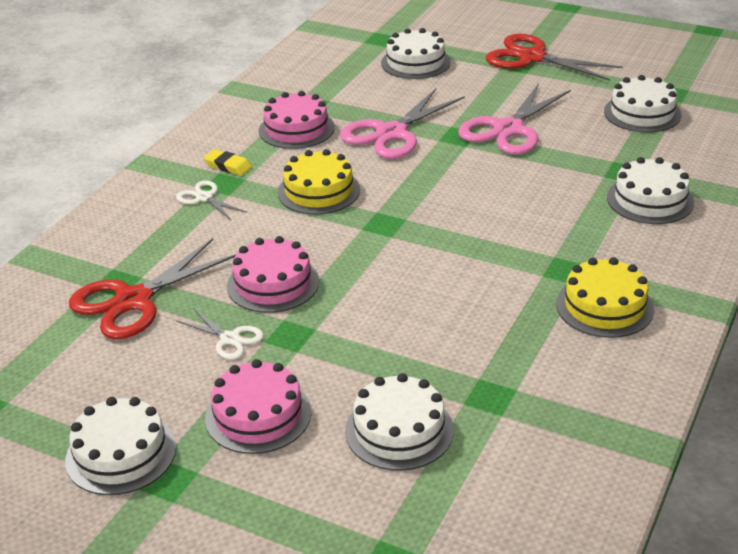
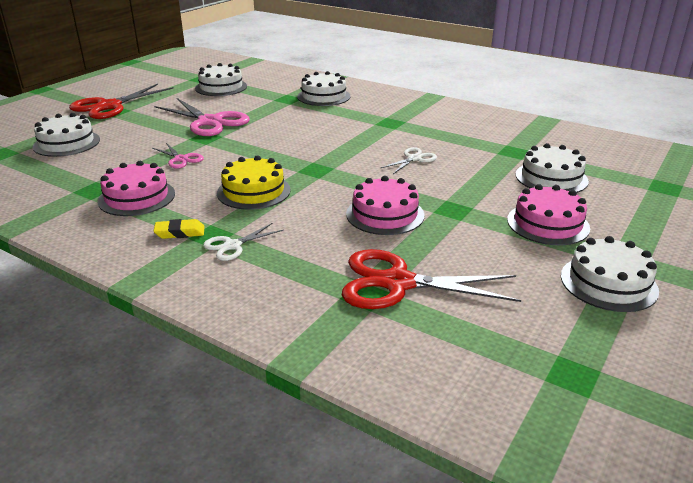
camera: 85 degrees left, 5 degrees down
red scissors [69,238,236,339] -> red scissors turned 135 degrees clockwise [342,249,521,309]
white scissors [177,308,264,360] -> white scissors moved to [381,147,437,174]
yellow eraser [204,149,252,176] -> yellow eraser turned 45 degrees clockwise [154,219,205,239]
pink scissors [340,89,465,159] -> pink scissors [152,143,204,169], size x0.51
yellow cake [556,257,654,338] -> none

